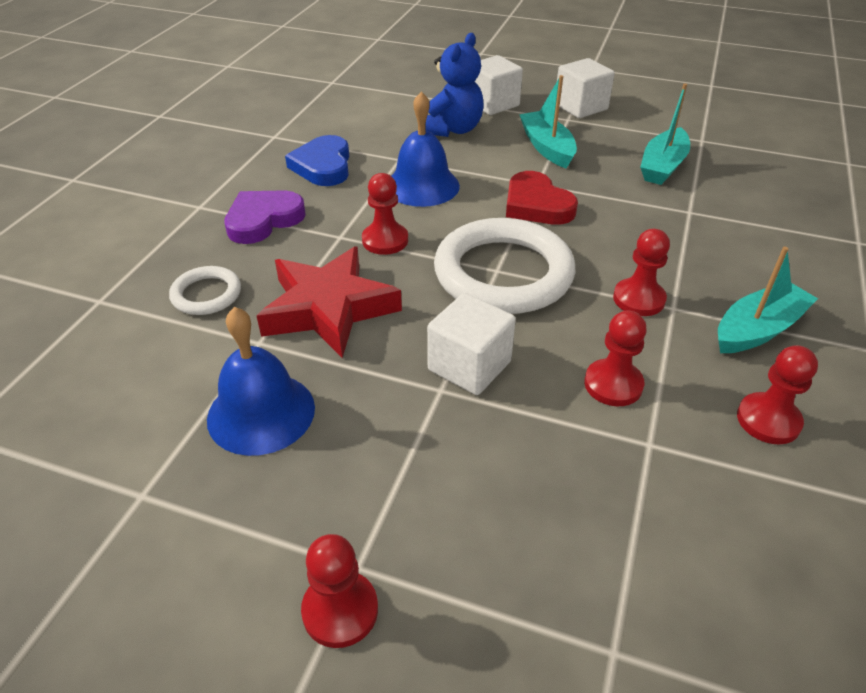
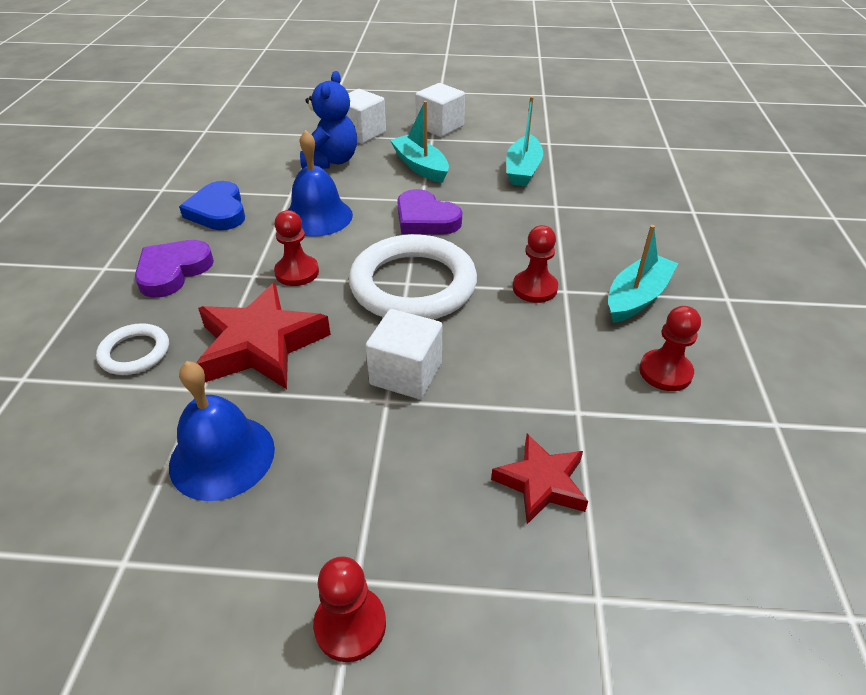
camera: 15 degrees left, 0 degrees up
red heart [506,171,578,225] -> purple heart [397,189,462,235]
red pawn [584,311,647,406] -> none
none -> red star [491,434,588,524]

